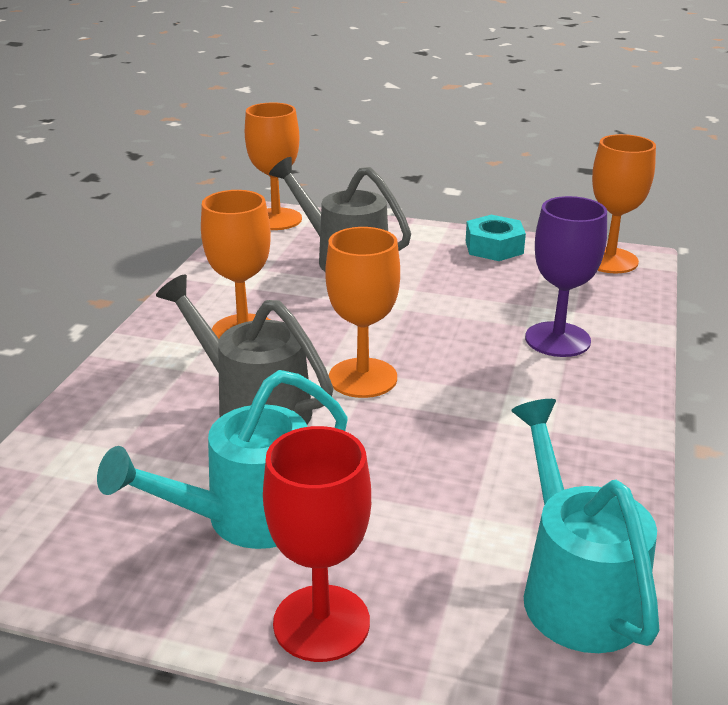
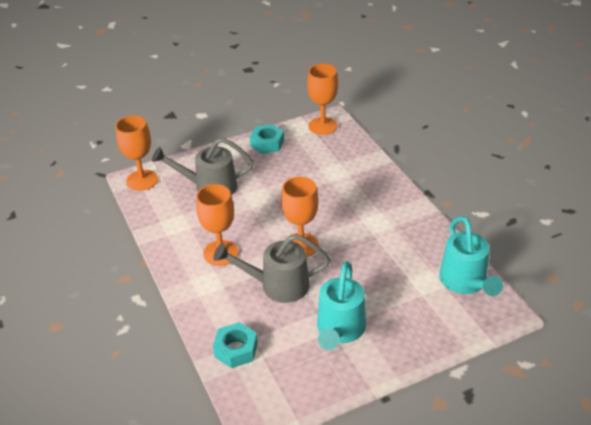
camera: 40 degrees left, 10 degrees up
red goblet [263,426,371,662] -> none
turquoise watering can [511,399,659,653] -> turquoise watering can turned 135 degrees counterclockwise [439,216,503,296]
purple goblet [525,196,607,357] -> none
none -> turquoise nut [213,322,258,368]

